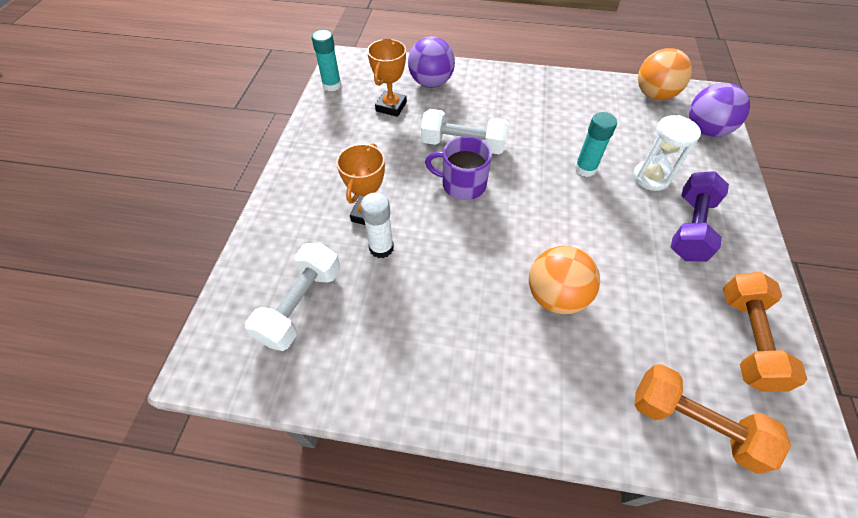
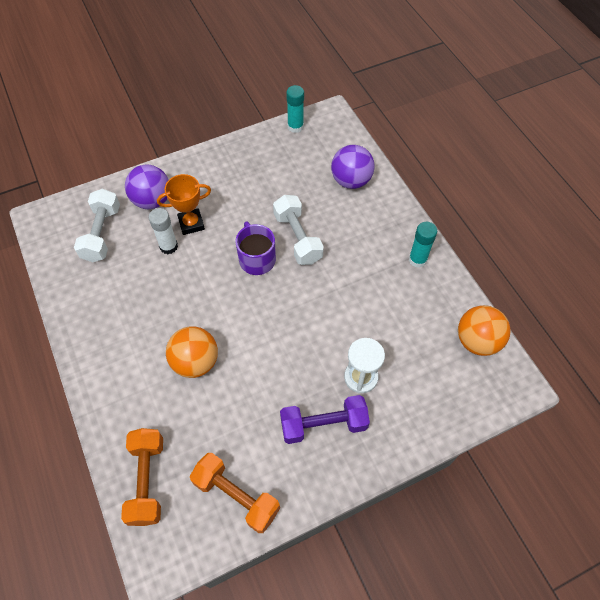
camera: 55 degrees right, 5 degrees up
white dumbbell [245,243,340,351] -> white dumbbell turned 75 degrees counterclockwise [74,189,120,262]
orange trophy [367,39,407,117] -> none
turquoise glue stick [575,112,617,177] -> turquoise glue stick moved to [409,222,437,268]
purple ball [689,83,750,137] -> purple ball moved to [125,164,168,209]
orange dumbbell [723,272,807,392] -> orange dumbbell turned 60 degrees clockwise [190,453,280,533]

